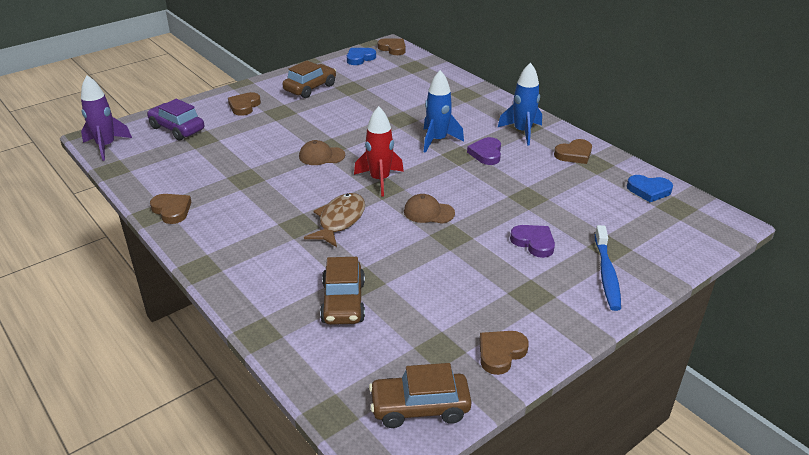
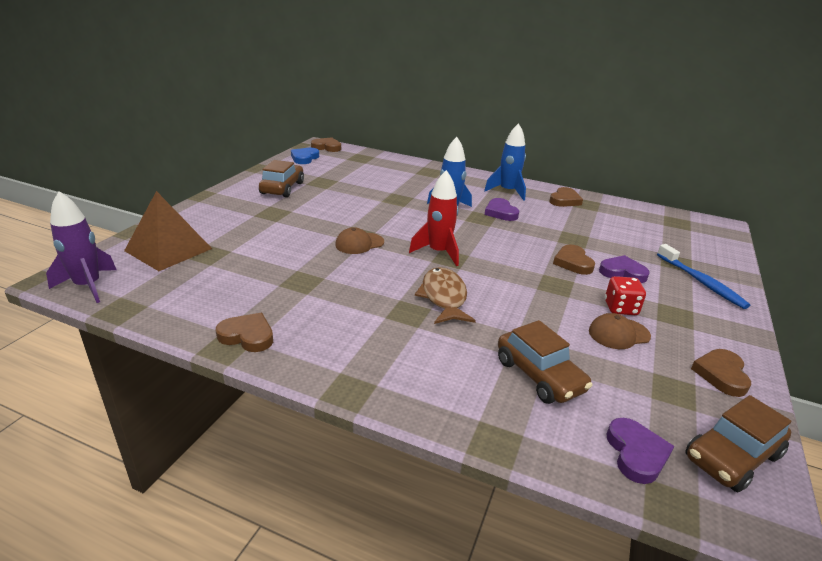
camera: 30 degrees left, 5 degrees down
purple car [147,99,204,140] -> brown pyramid [124,191,212,271]
brown heart [228,92,261,116] -> brown heart moved to [553,245,595,275]
brown cap [404,194,455,224] -> brown cap moved to [589,313,651,349]
blue heart [627,175,673,202] -> none
none -> red dice [605,276,646,315]
none -> purple heart [606,418,674,484]

